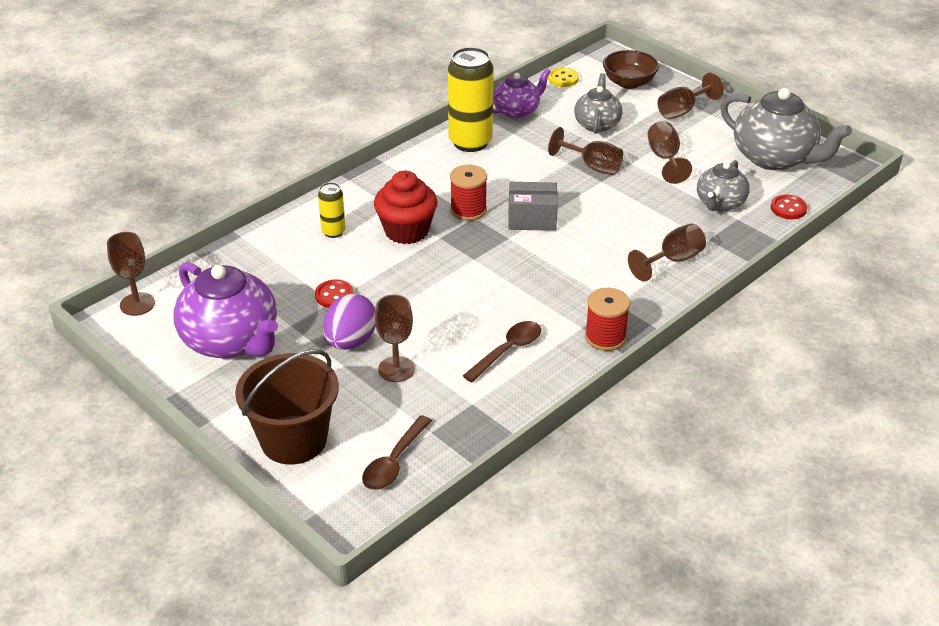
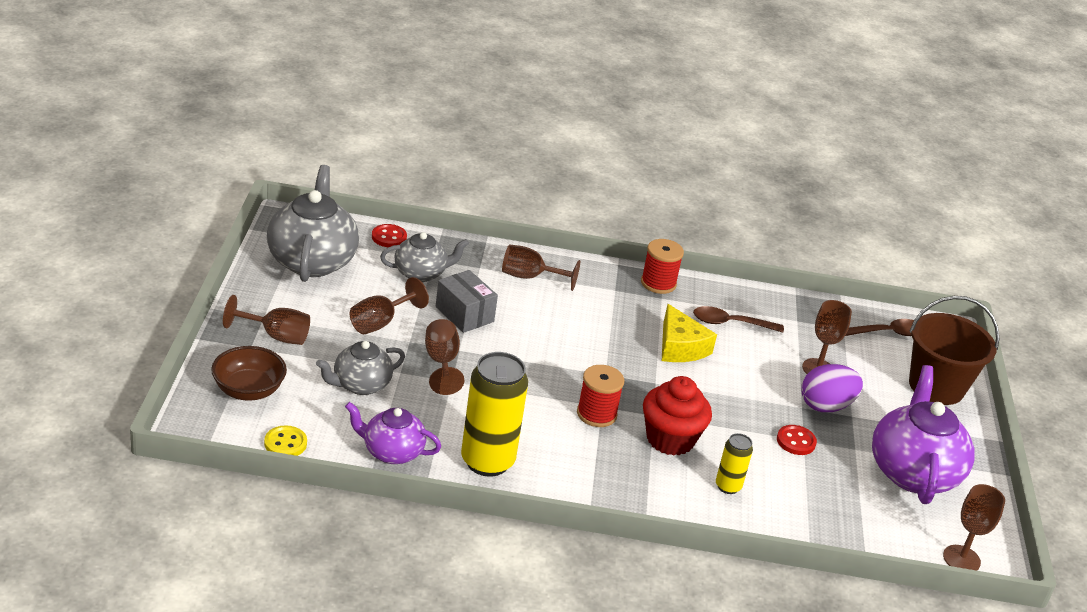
camera: 135 degrees left, 5 degrees down
grey box [508,182,558,231] -> grey box moved to [436,270,498,333]
none -> yellow cheese [662,304,717,362]

